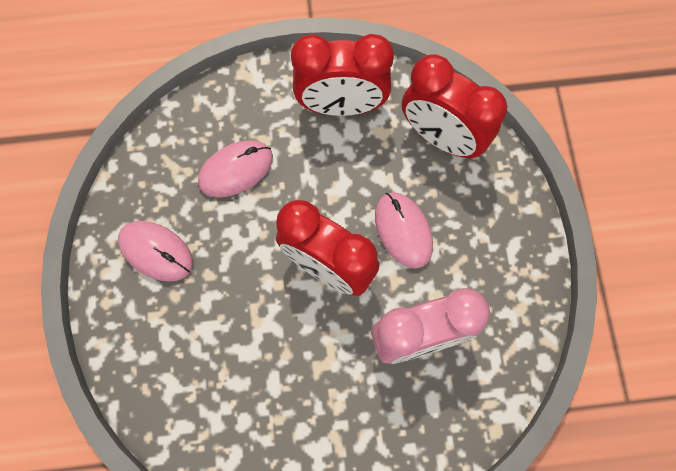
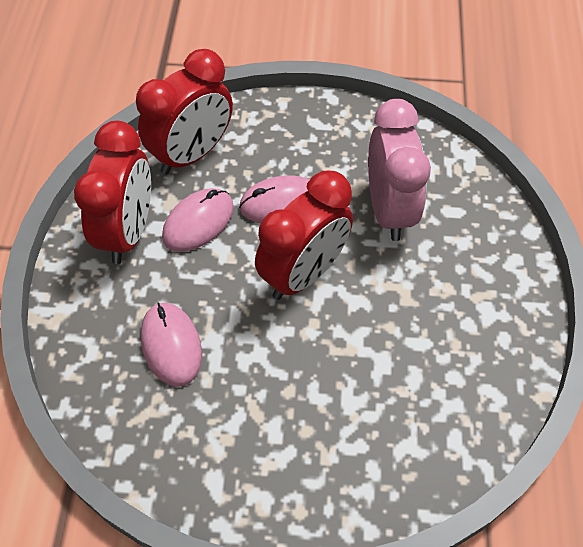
camera: 80 degrees left, 15 degrees down
pink mouse [118,221,193,282] -> pink mouse moved to [162,188,234,252]

